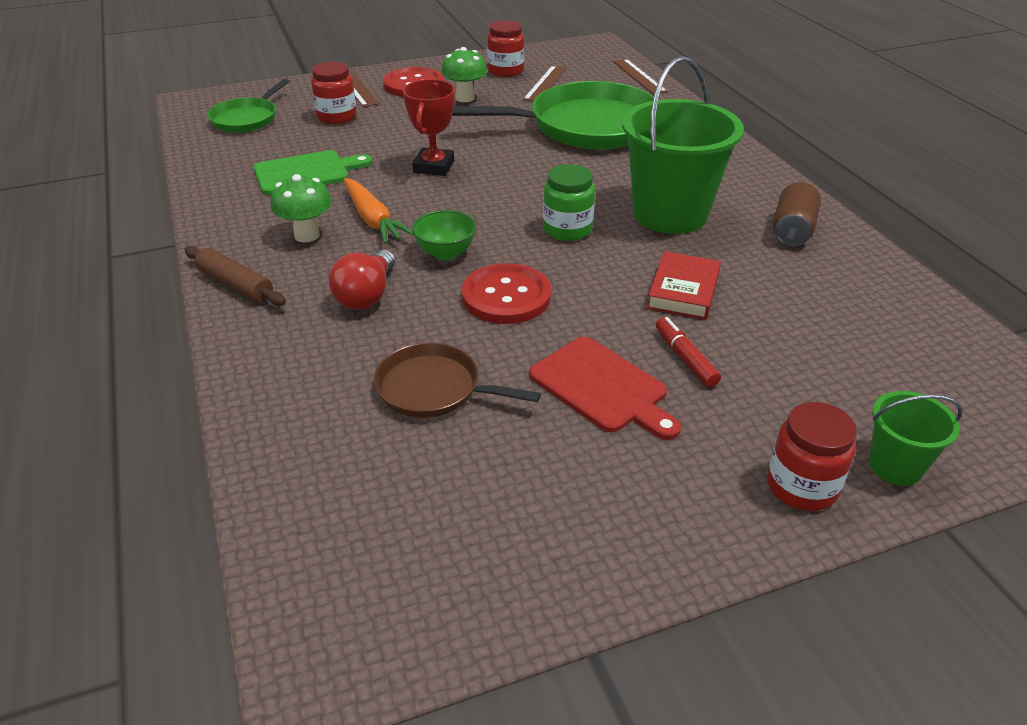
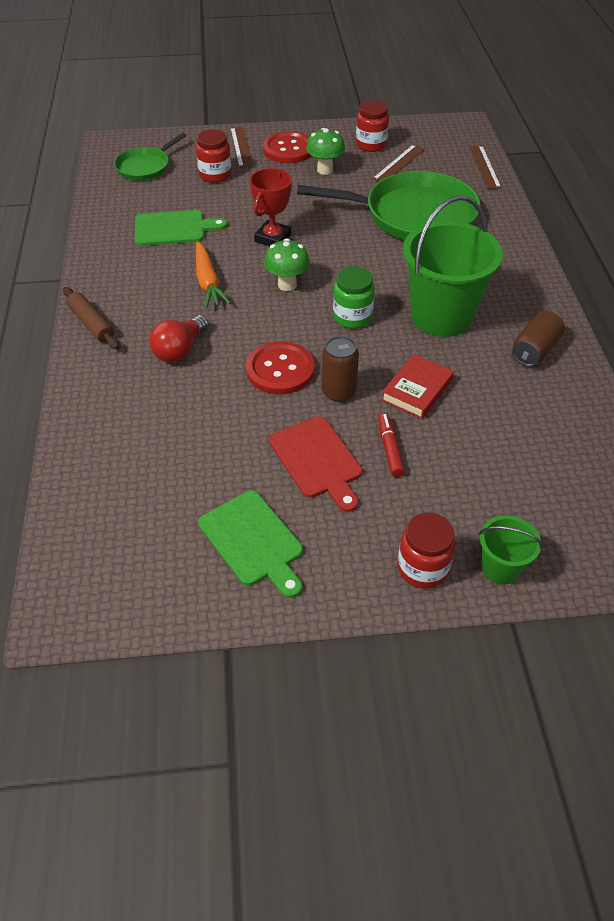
camera: 15 degrees right, 10 degrees up
green mushroom [271,174,332,242] -> green mushroom moved to [264,238,310,291]
brown pan [374,343,541,418] -> none
green bowl [412,210,476,260] -> none
none -> green cutting board [198,490,303,598]
none -> brown can [322,336,359,402]

